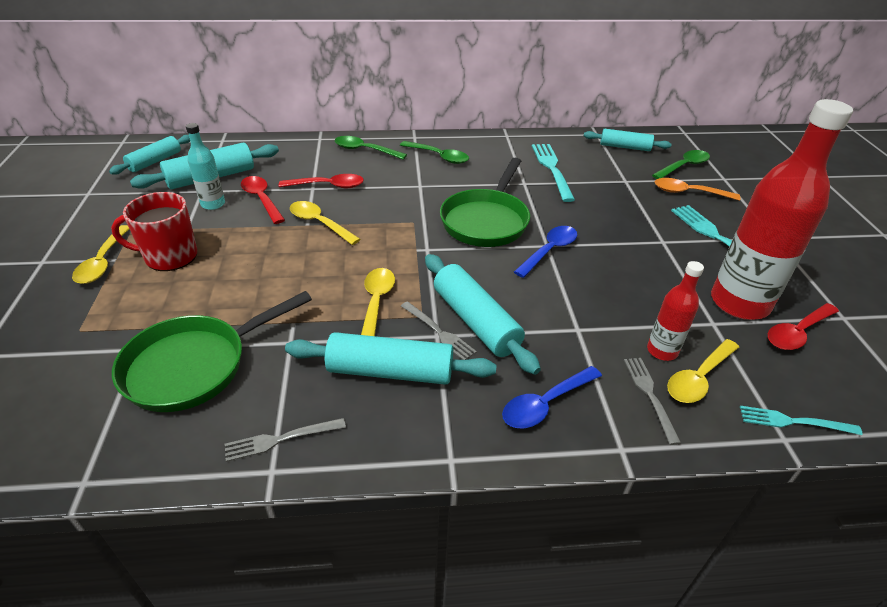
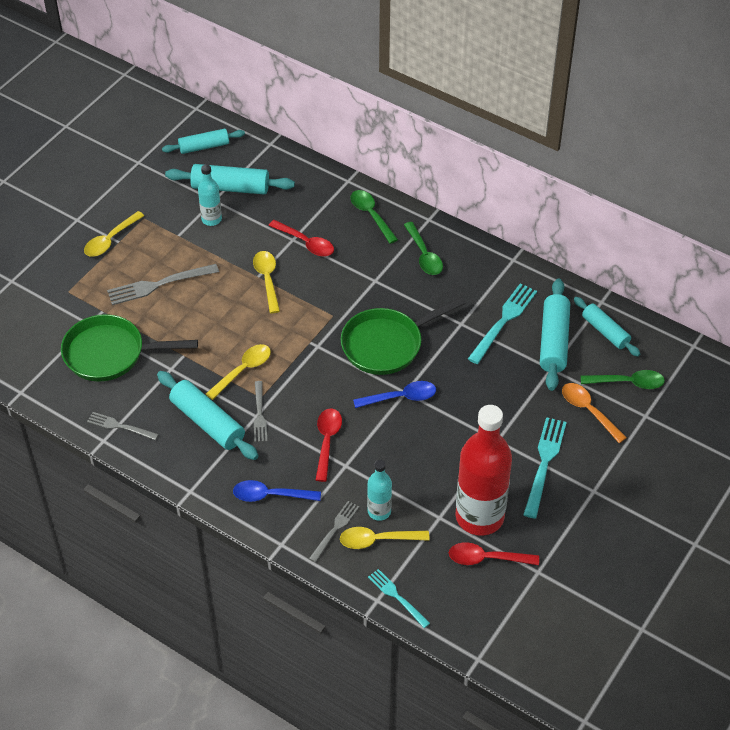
camera: 40 degrees right, 10 degrees up
red mug [111,192,197,271] -> none
red spoon [241,176,285,224] -> red spoon moved to [316,408,342,482]
turquoise rolling pin [425,254,541,375] -> turquoise rolling pin moved to [540,278,570,391]
red bottle [647,261,704,361] -> turquoise bottle [367,460,392,521]
none -> grey fork [107,264,219,305]

